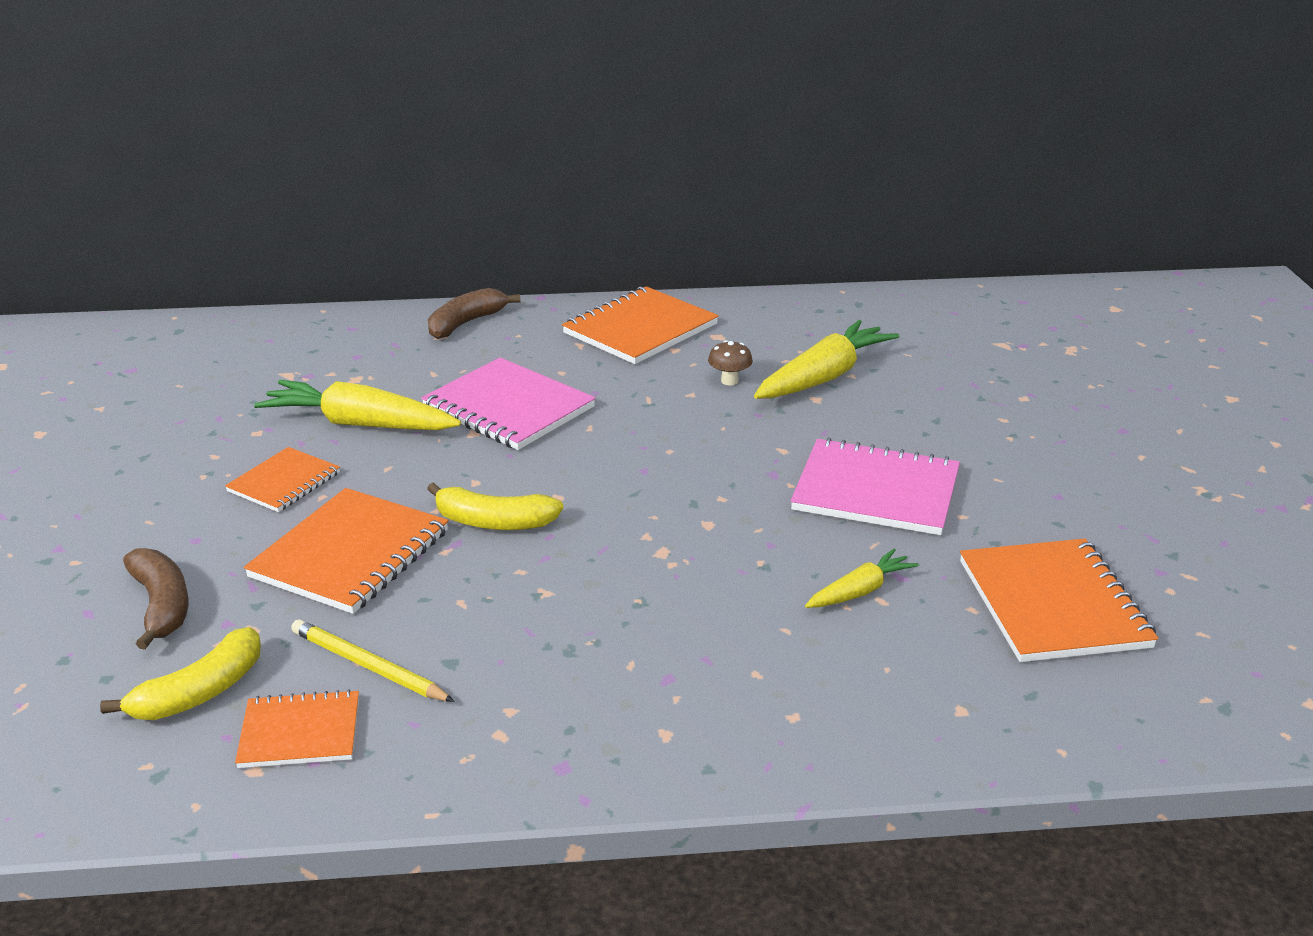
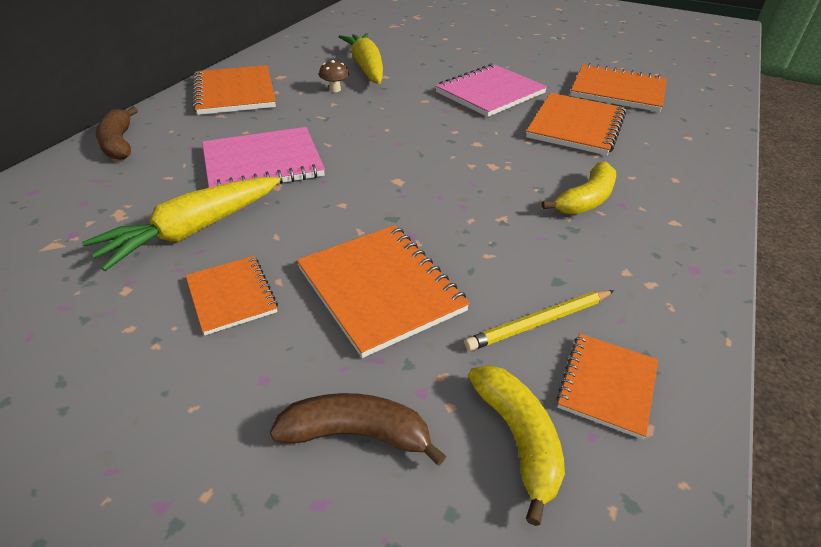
camera: 60 degrees left, 10 degrees up
yellow banana [427,482,563,530] -> yellow banana moved to [542,162,616,215]
yellow carrot [805,549,919,608] -> orange notebook [526,93,626,155]

